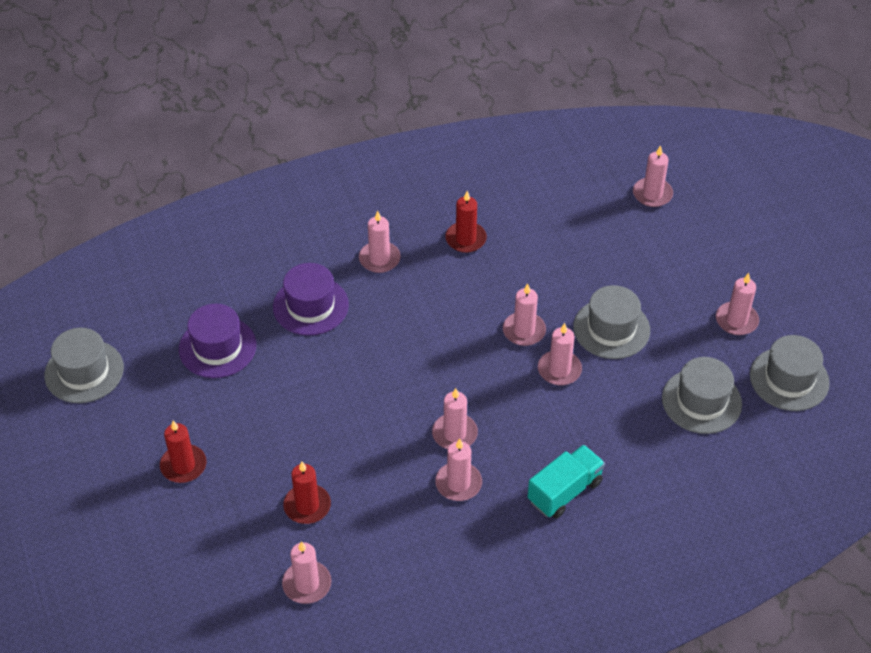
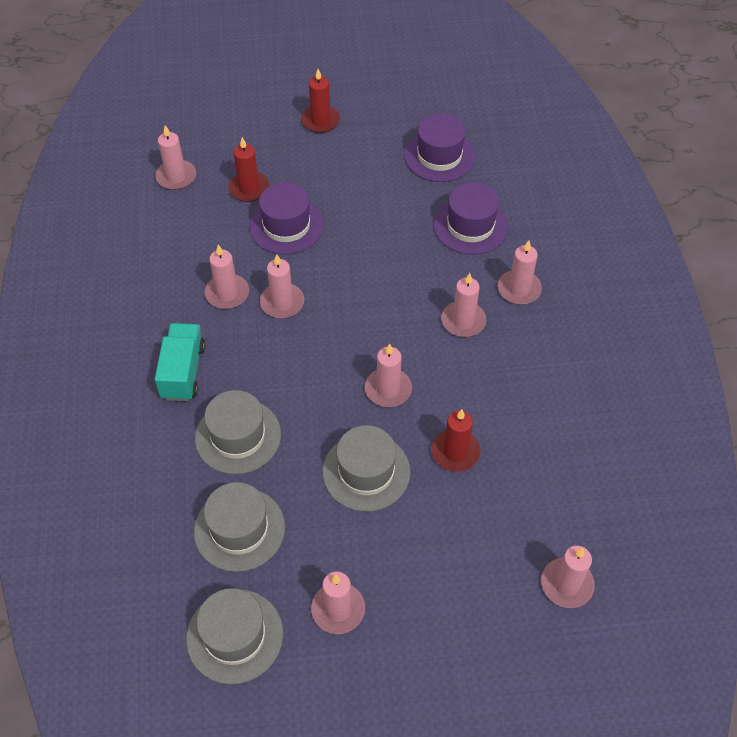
camera: 105 degrees right, 5 degrees up
grey hat [44,328,124,403] -> grey hat moved to [195,390,281,474]
red candle [445,191,487,253] -> red candle moved to [431,409,481,472]
turquoise truck [528,445,605,519] -> turquoise truck turned 150 degrees counterclockwise [155,323,206,401]
pink candle [538,323,582,385] -> pink candle moved to [441,273,486,337]
none -> purple hat [249,182,324,255]

